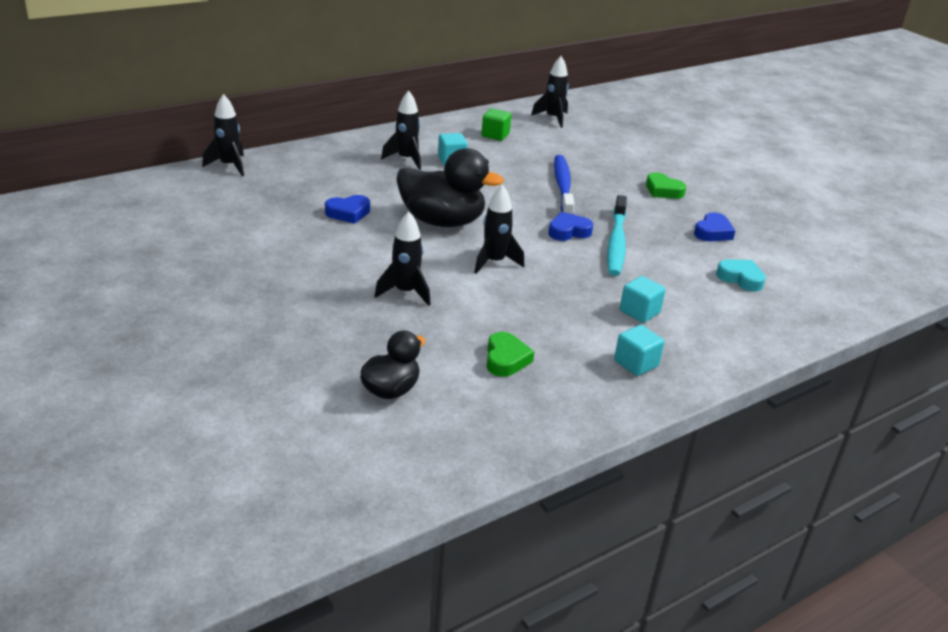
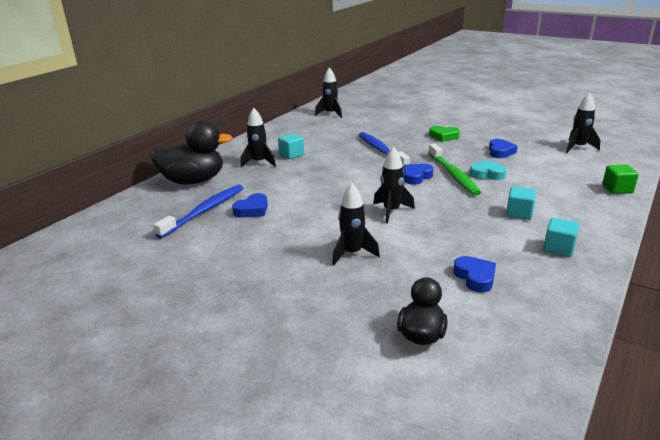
camera: 20 degrees left, 5 degrees down
black rocket [202,94,244,176] -> black rocket moved to [566,93,600,153]
black duck [397,148,504,227] -> black duck moved to [150,120,233,184]
green cube [481,108,511,141] -> green cube moved to [602,165,639,194]
green heart [487,332,535,377] -> blue heart [453,256,496,293]
turquoise toothbrush [607,195,627,276] -> green toothbrush [428,144,481,196]
turquoise heart [716,259,766,292] -> turquoise heart moved to [469,160,507,180]
none -> blue toothbrush [153,185,243,238]

